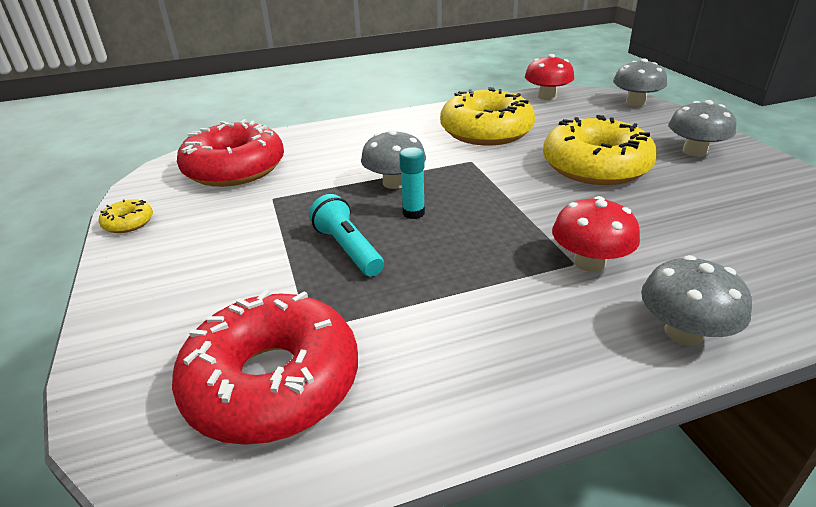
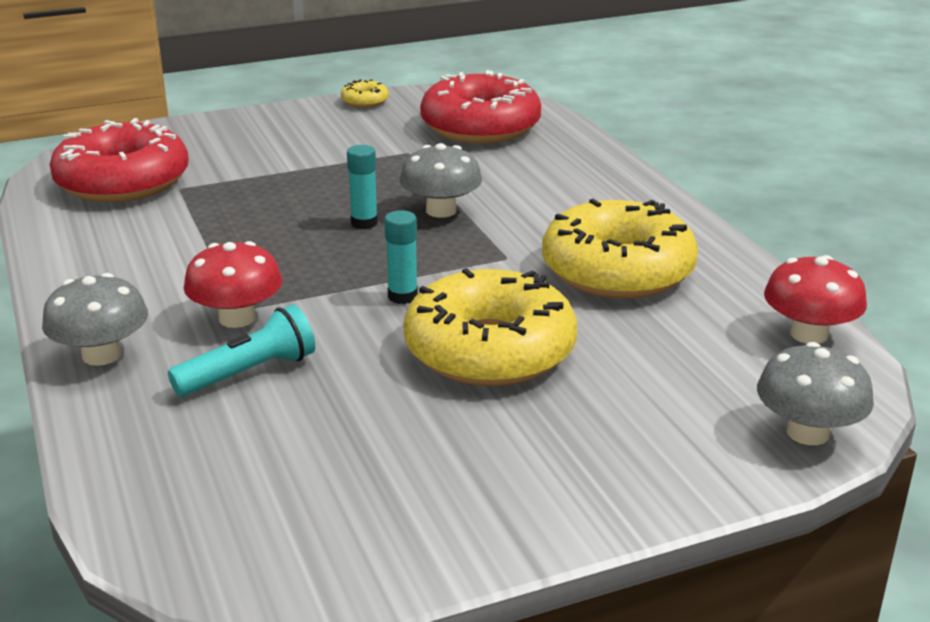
camera: 85 degrees right, 5 degrees down
turquoise flashlight [309,194,384,277] -> turquoise flashlight moved to [168,304,315,396]
grey mushroom [668,100,737,157] -> none
none -> turquoise glue stick [384,210,418,304]

